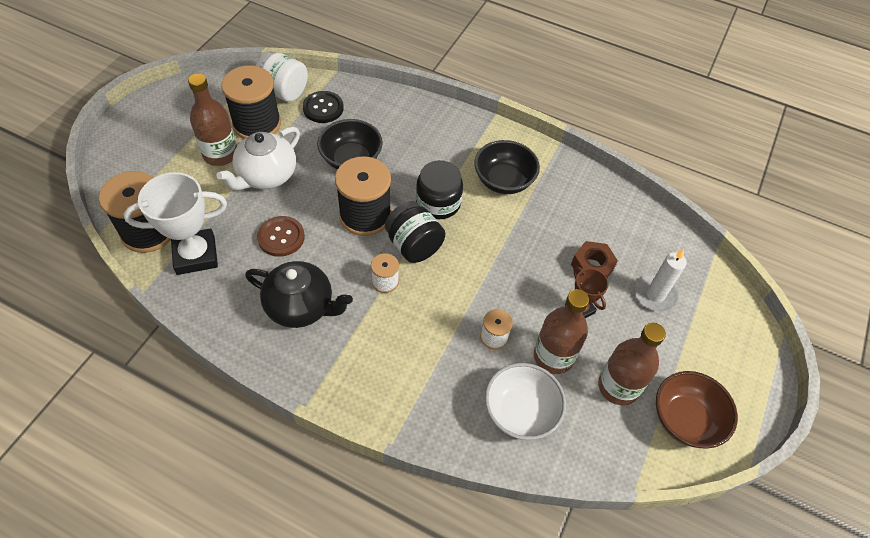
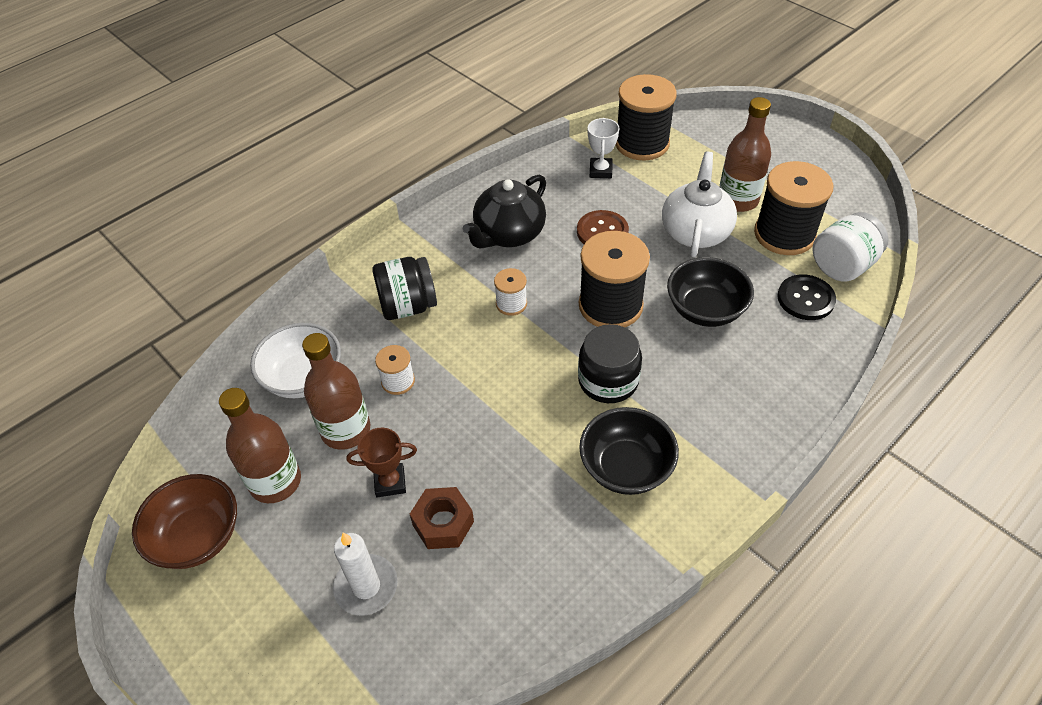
camera: 115 degrees right, 5 degrees down
white trophy [124,172,227,275] -> white trophy [588,118,620,178], size x0.54
white teapot [217,127,300,190] -> white teapot turned 45 degrees clockwise [662,151,737,257]
black jar [385,201,445,263] -> black jar moved to [372,257,437,320]

